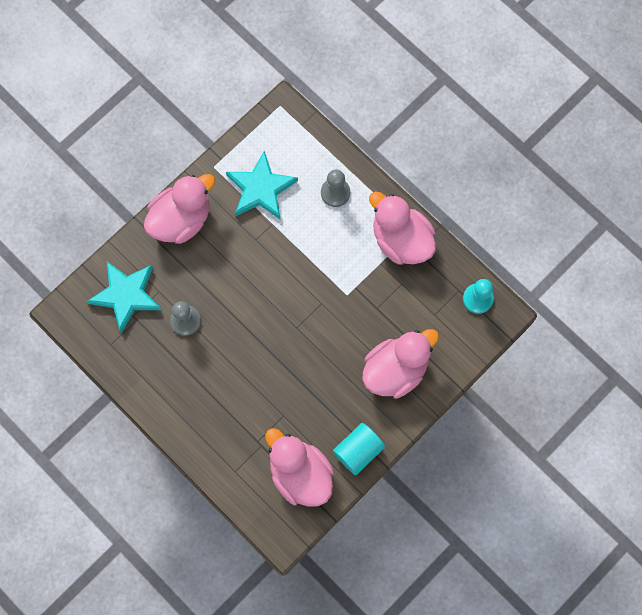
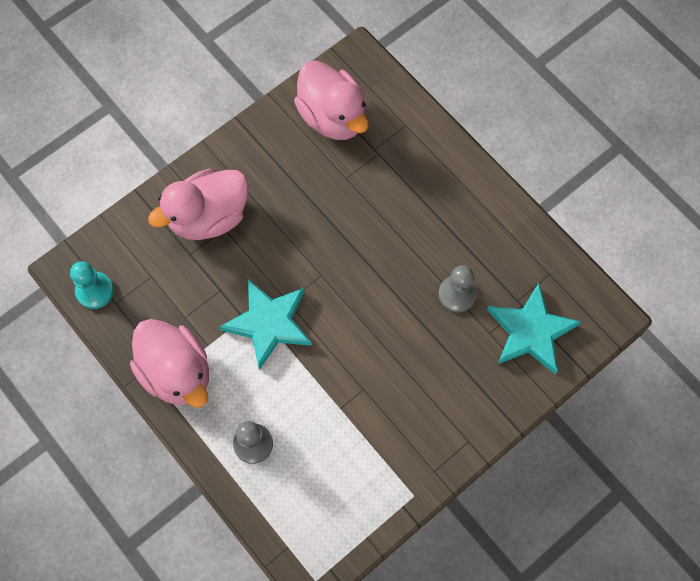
camera: 175 degrees left, 5 degrees down
pink duck [144,174,215,244] -> none
turquoise star [226,151,298,219] -> turquoise star moved to [220,279,312,370]
turquoise cylinder [333,423,385,475] -> none

